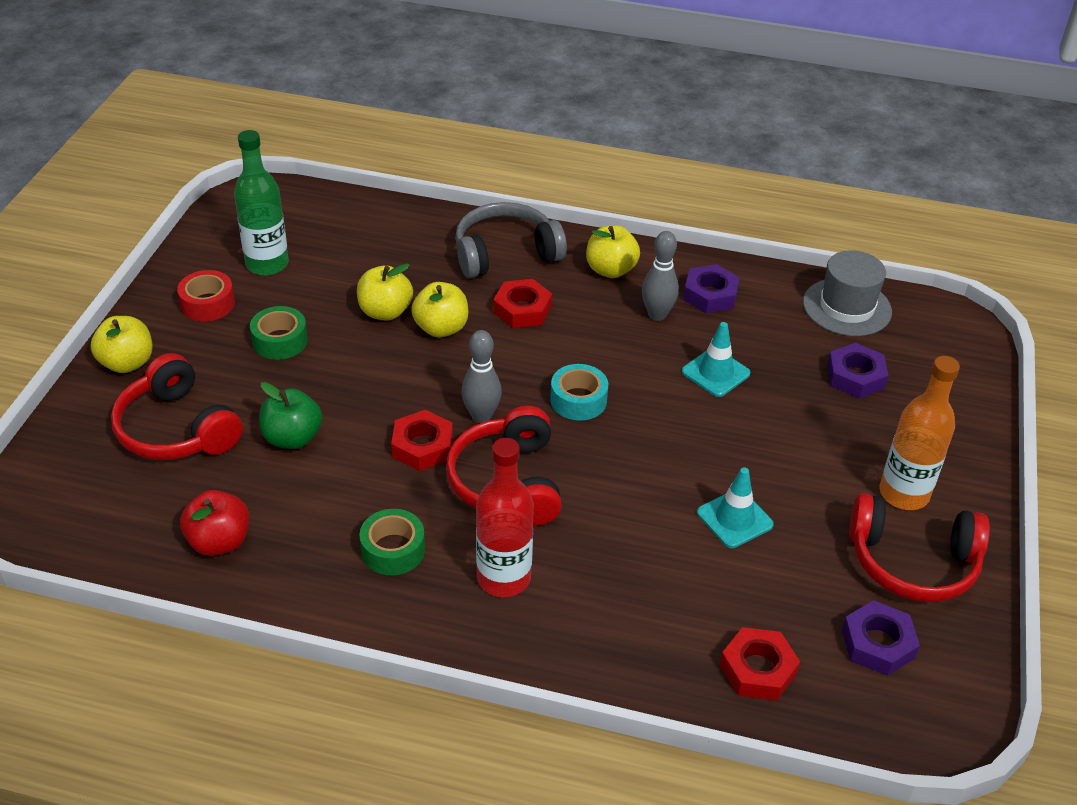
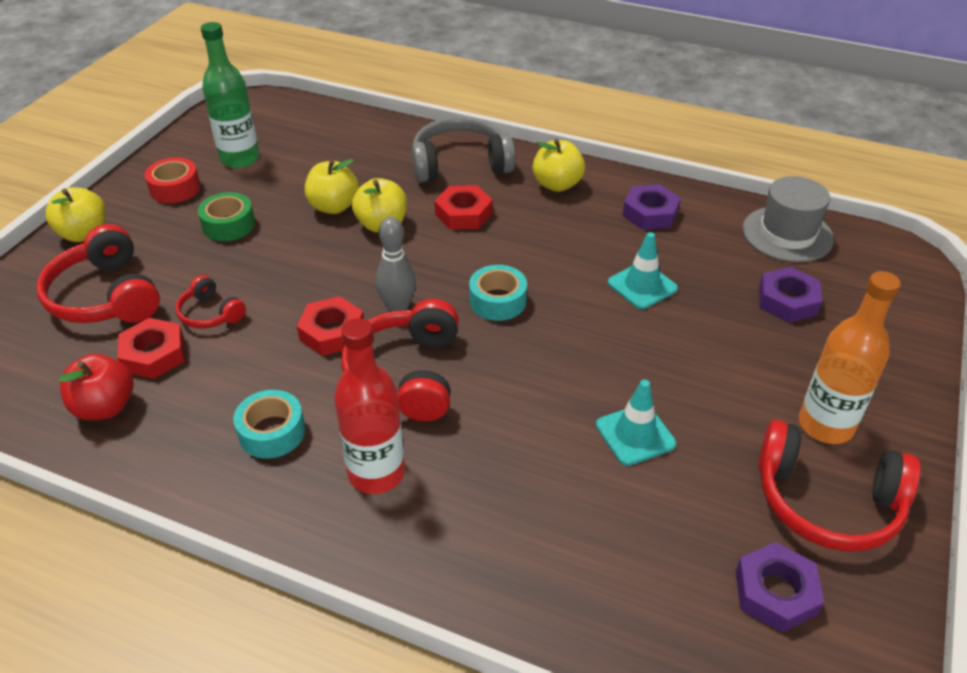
camera: 10 degrees right, 0 degrees up
green apple [259,382,322,449] -> red headphones [176,275,246,329]
green tape [360,509,425,575] -> turquoise tape [234,390,305,459]
grey bowling pin [642,231,679,321] -> none
red nut [720,627,800,701] -> red nut moved to [117,318,185,379]

